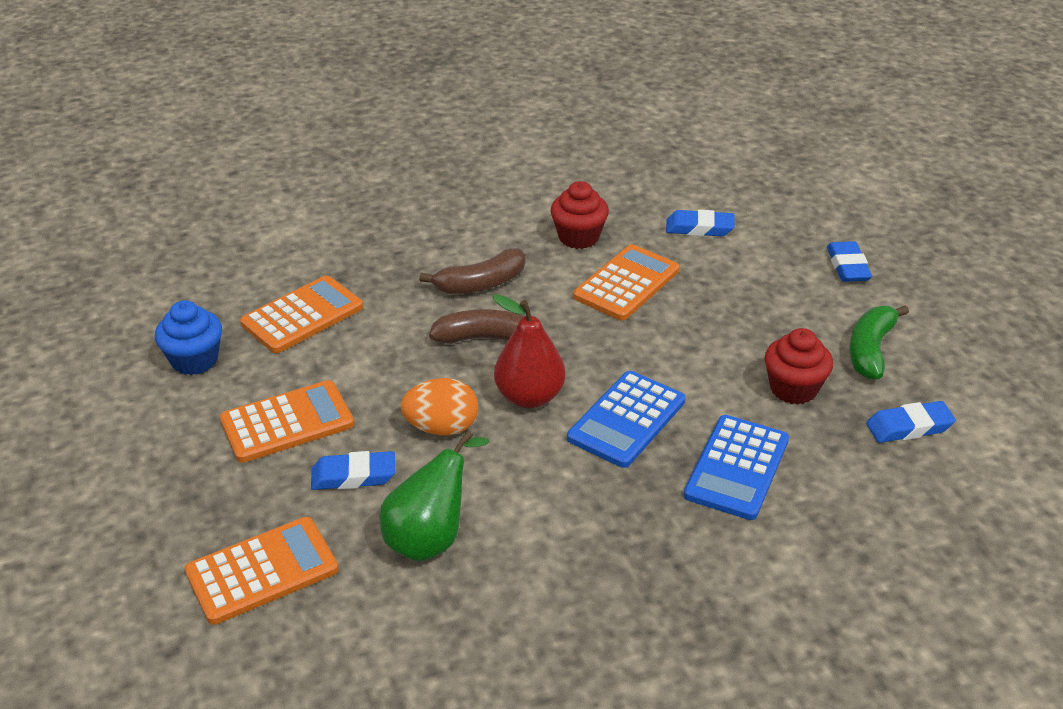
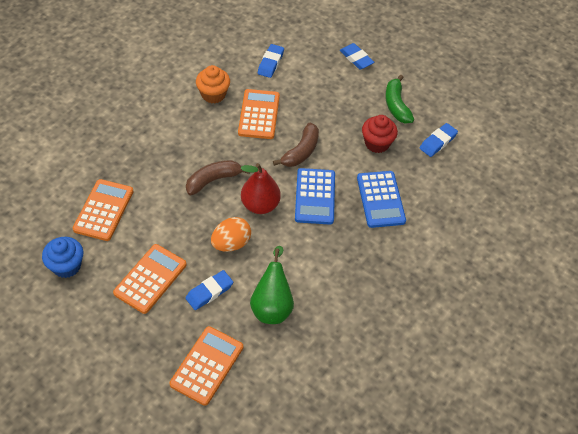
camera: 35 degrees left, 15 degrees up
brown banana [419,248,526,294] -> brown banana moved to [273,123,319,167]
red cupcake [551,181,609,249] -> orange cupcake [196,65,230,103]
blue eraser [666,210,735,236] -> blue eraser turned 45 degrees counterclockwise [258,44,284,78]

